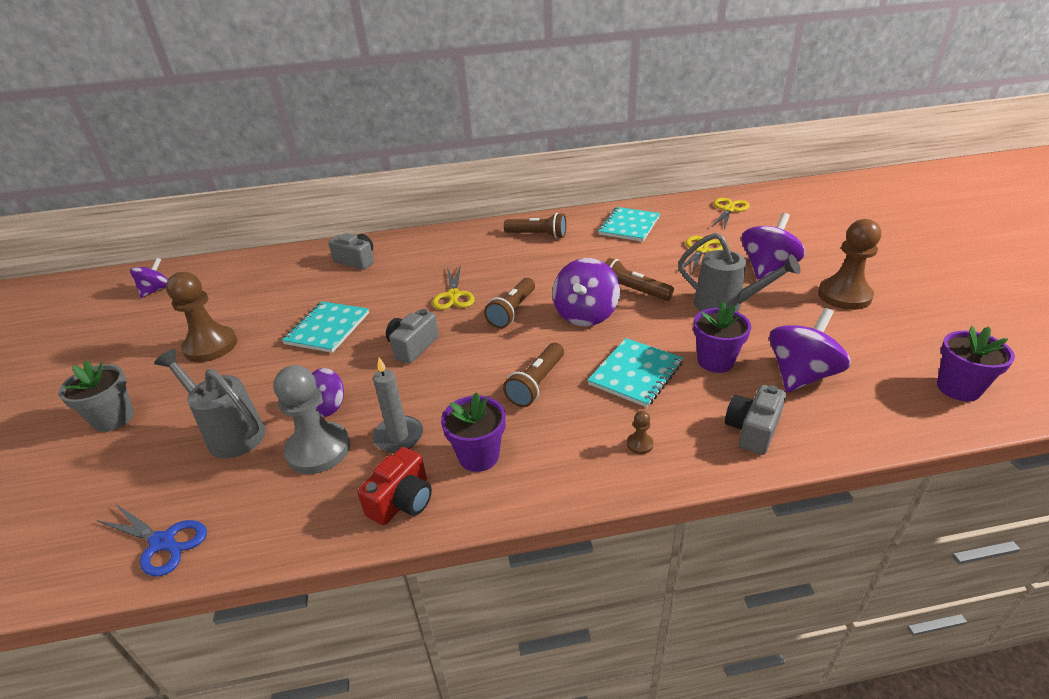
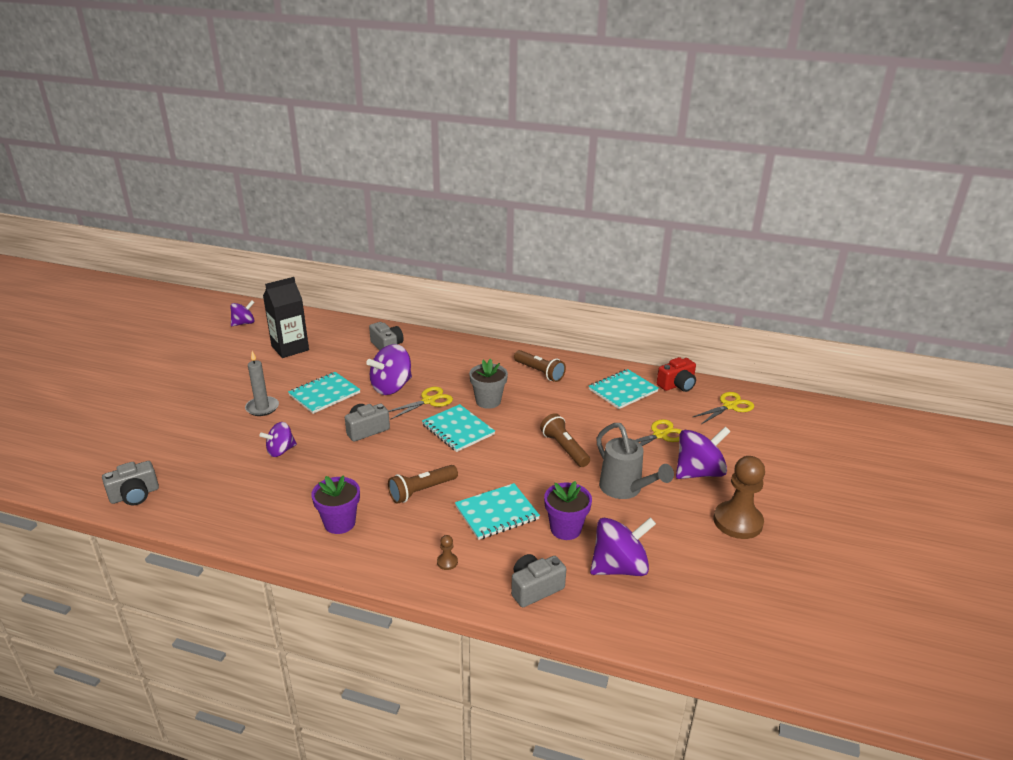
camera: 25 degrees right, 5 degrees down
grey flower pot [58,360,134,432] -> grey flower pot moved to [469,359,508,409]
blue scissors [97,504,207,577] -> grey camera [102,461,159,505]
grey watering can [154,349,266,458] -> none
brown pawn [166,272,237,362] -> none
grey pawn [273,365,350,474] -> none
red camera [357,447,432,525] -> red camera moved to [657,357,696,392]
grey candle [373,358,423,453] -> grey candle moved to [245,351,279,416]
yellow scissors [432,265,475,310] -> yellow scissors turned 150 degrees counterclockwise [389,387,453,420]
brown flashlight [484,278,535,328] -> turquoise notebook [422,404,495,452]
purple spinning top [552,258,620,326] -> purple spinning top moved to [366,344,412,395]
purple flower pot [937,326,1015,401] -> none
none -> black carton [263,277,309,358]

